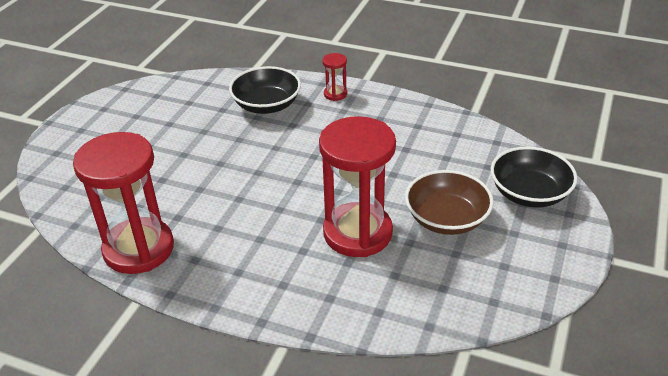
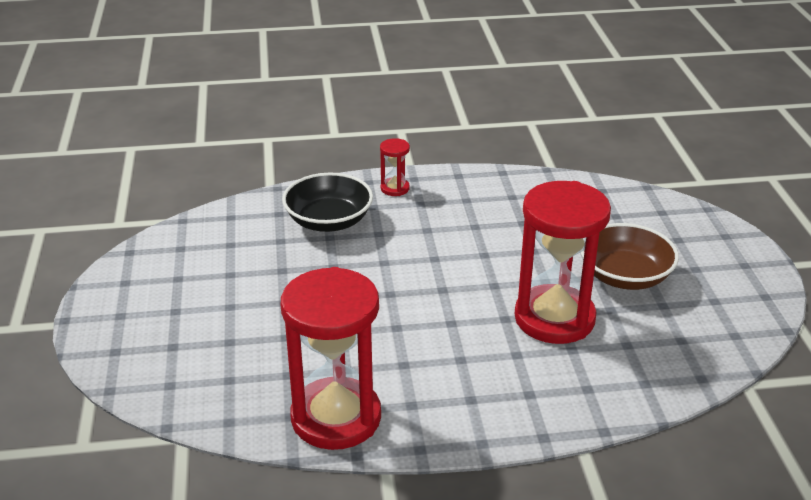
camera: 30 degrees left, 5 degrees down
black bowl [491,146,578,208] -> none

